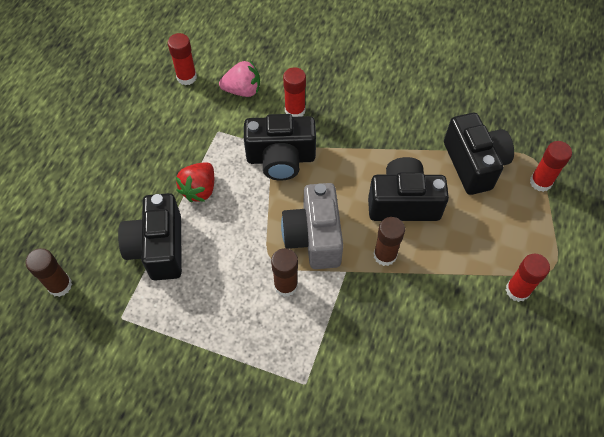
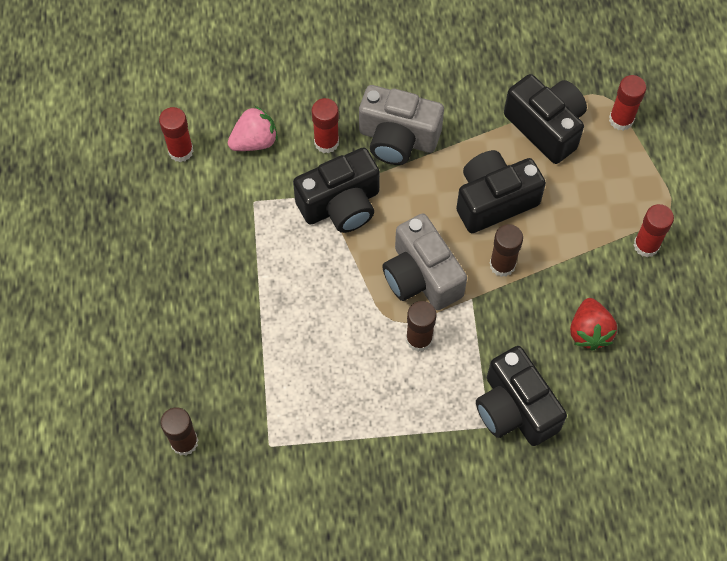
camera: 25 degrees left, 5 degrees up
black camera [118,193,182,281] -> black camera moved to [476,346,567,446]
red strawberry [176,162,214,202] -> red strawberry moved to [570,298,617,351]
none -> grey camera [359,85,444,165]

